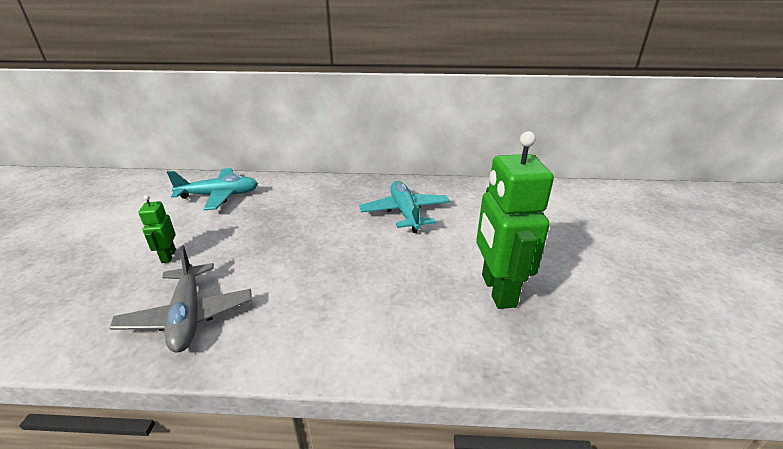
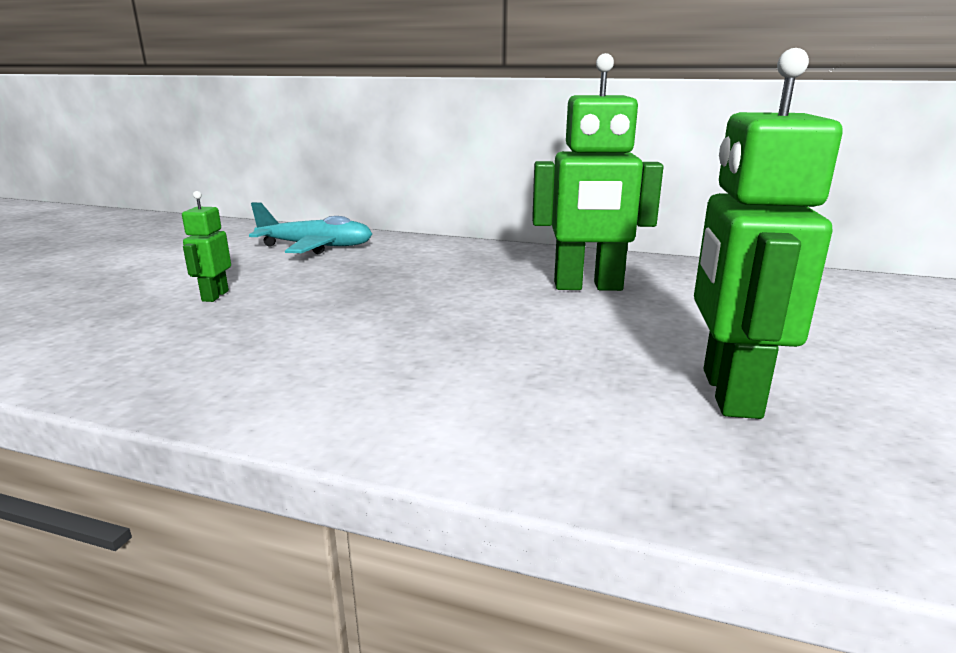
camera: 15 degrees right, 10 degrees down
grey plane [110,245,252,352] -> none
turquoise plane [359,181,450,233] -> green robot [532,53,663,291]

